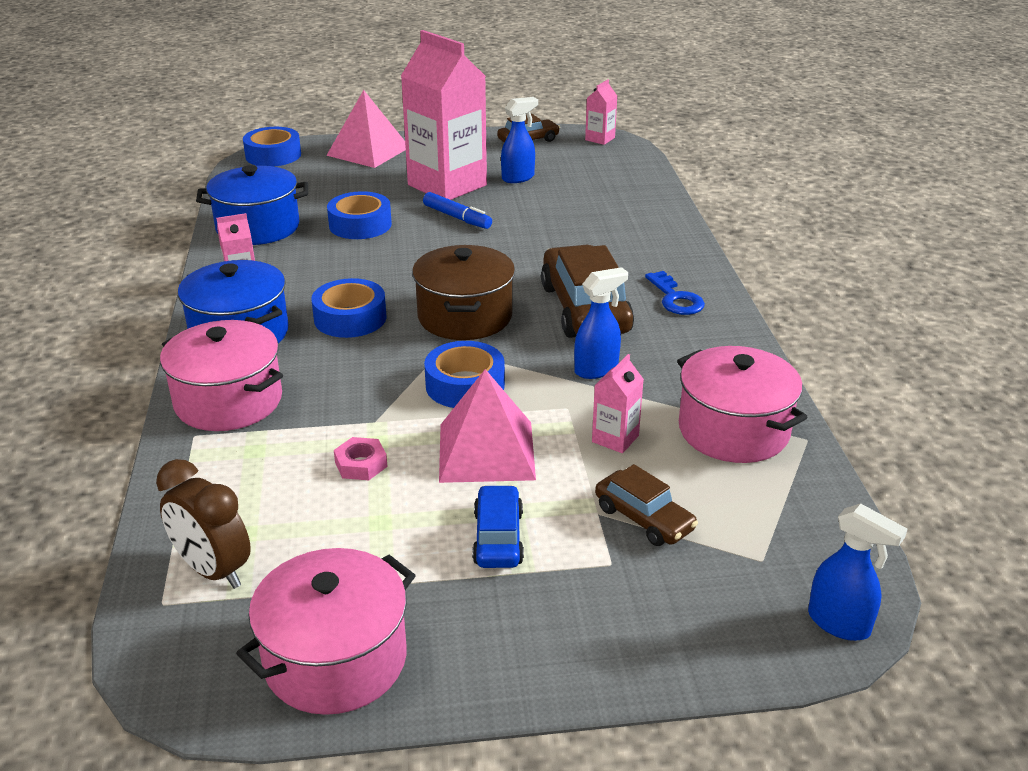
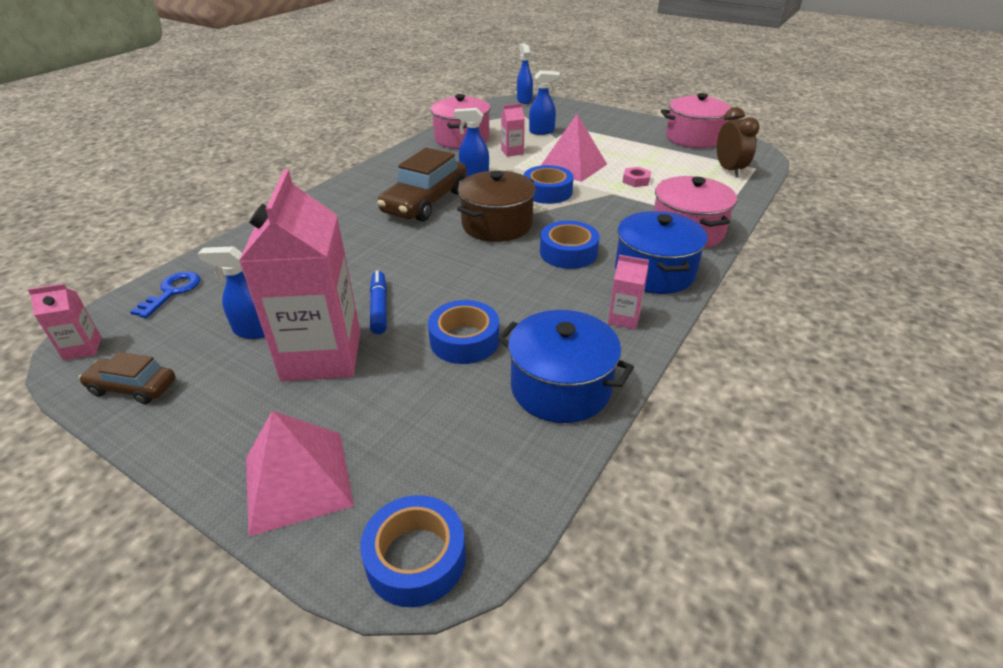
camera: 140 degrees left, 5 degrees up
blue car [472,485,524,568] -> none
brown car [595,464,698,546] -> blue spray bottle [529,70,560,135]
blue key [645,271,705,315] -> blue key moved to [130,272,201,318]

